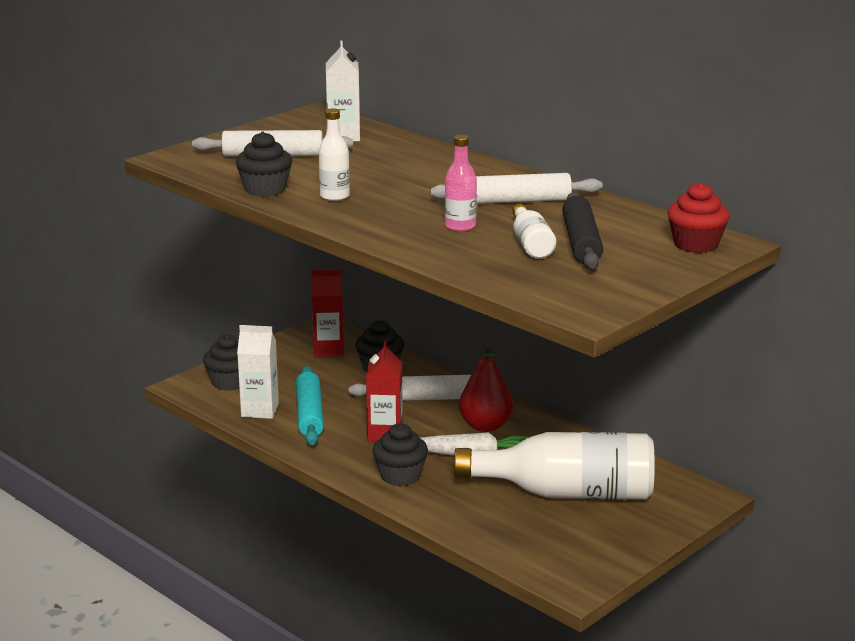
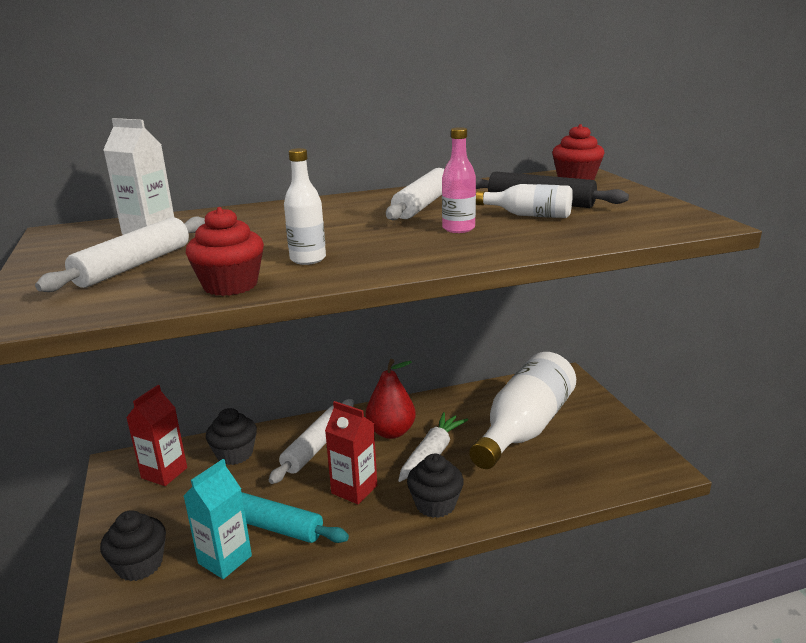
camera: 60 degrees left, 0 degrees up
black cupcake [236,132,292,197] -> red cupcake [186,207,264,296]
white carton [237,325,279,419] -> turquoise carton [184,459,252,579]

